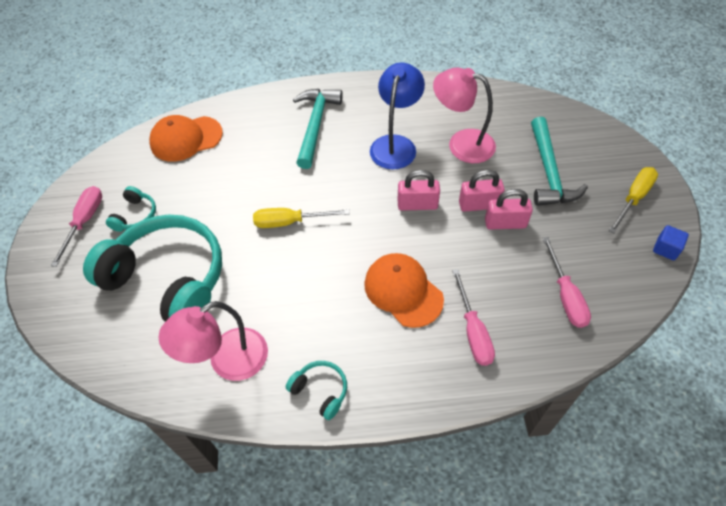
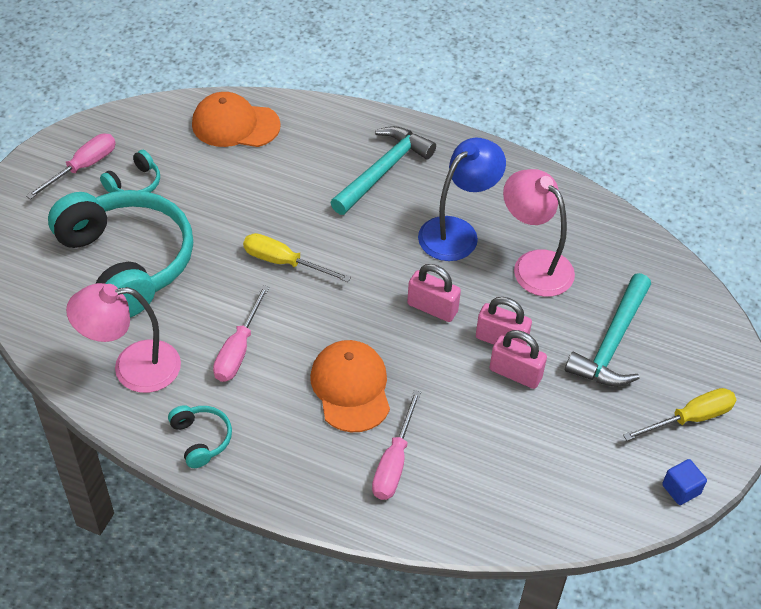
camera: 25 degrees right, 5 degrees down
pink screwdriver [542,237,591,328] -> pink screwdriver moved to [213,285,269,382]

